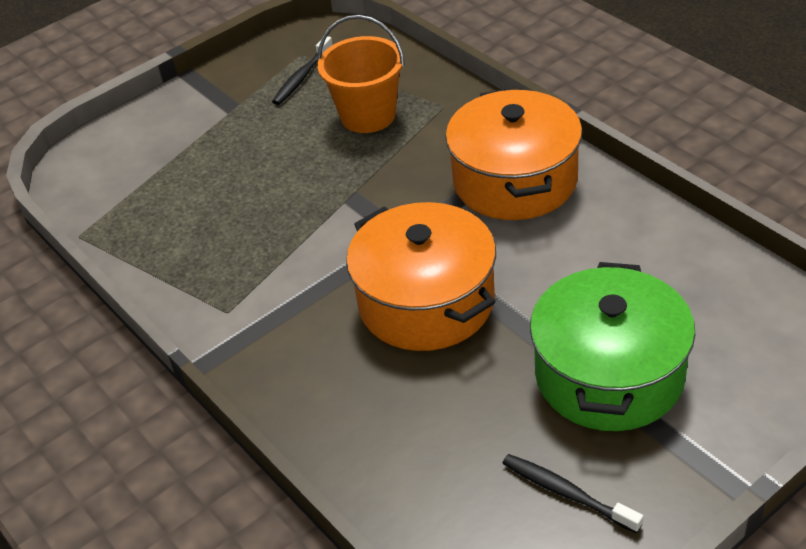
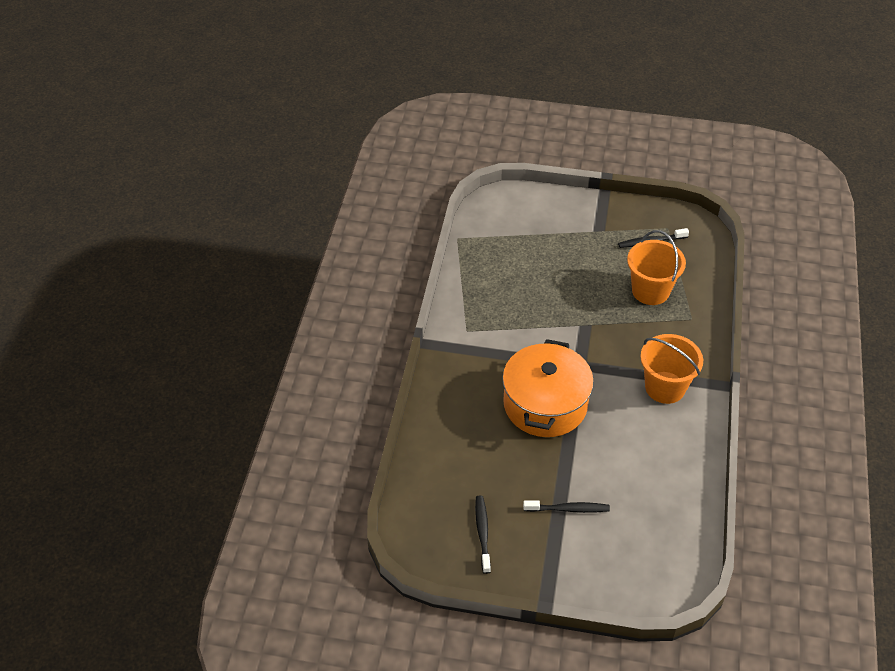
camera: 45 degrees right, 5 degrees up
orange pot [445,88,582,220] -> orange bucket [640,334,703,404]
green pot [530,262,695,431] -> black toothbrush [523,500,610,513]

